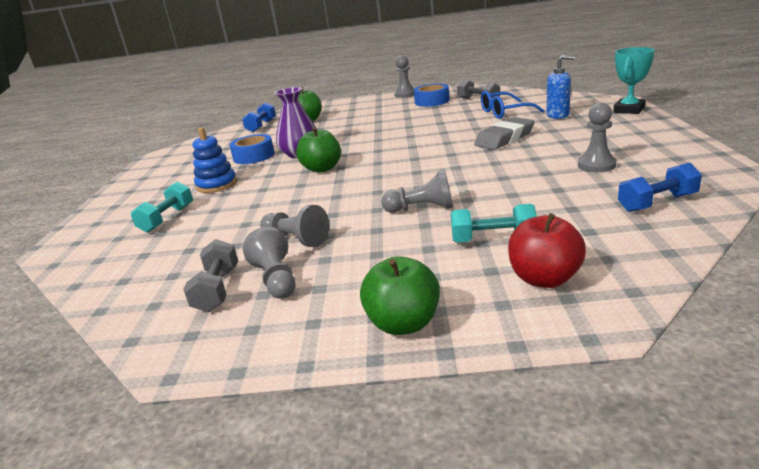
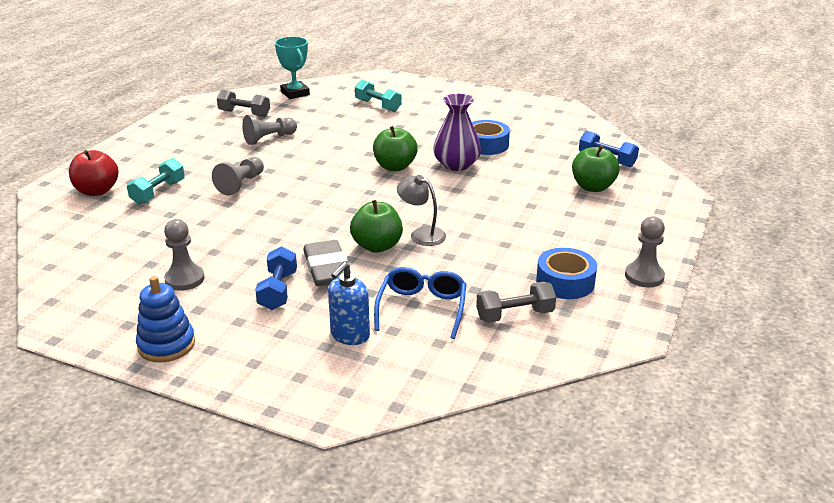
camera: 110 degrees right, 5 degrees up
blue stacking toy [193,128,237,193] -> blue stacking toy moved to [136,276,195,362]
grey pawn [243,227,296,299] -> none
green apple [360,256,440,335] -> green apple moved to [350,200,403,253]
turquoise trophy [613,47,655,114] -> turquoise trophy moved to [275,37,310,99]
blue dumbbell [618,162,702,212] -> blue dumbbell moved to [255,246,297,310]
none -> grey lamp [397,175,446,246]

